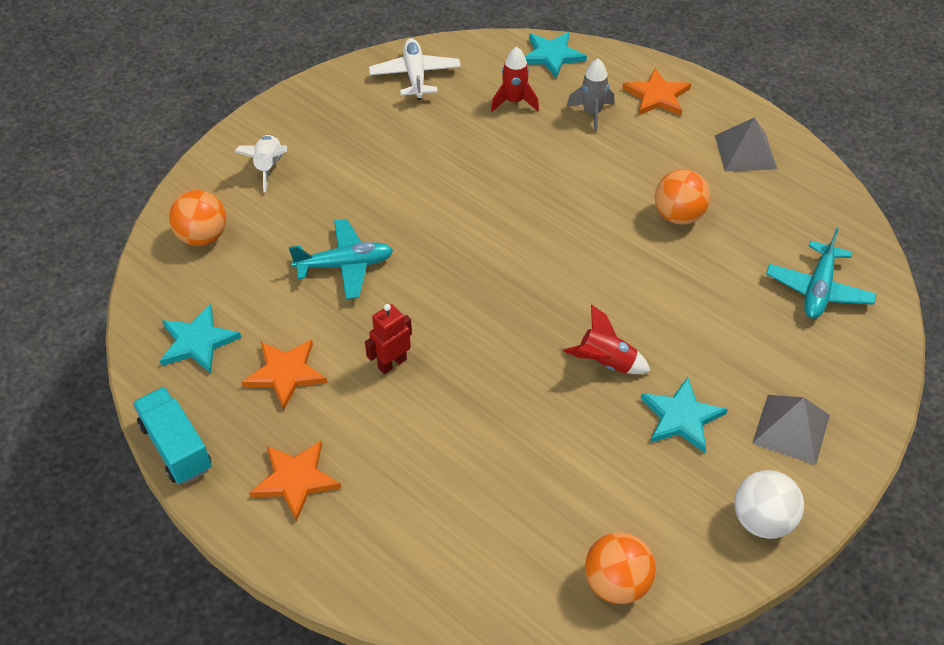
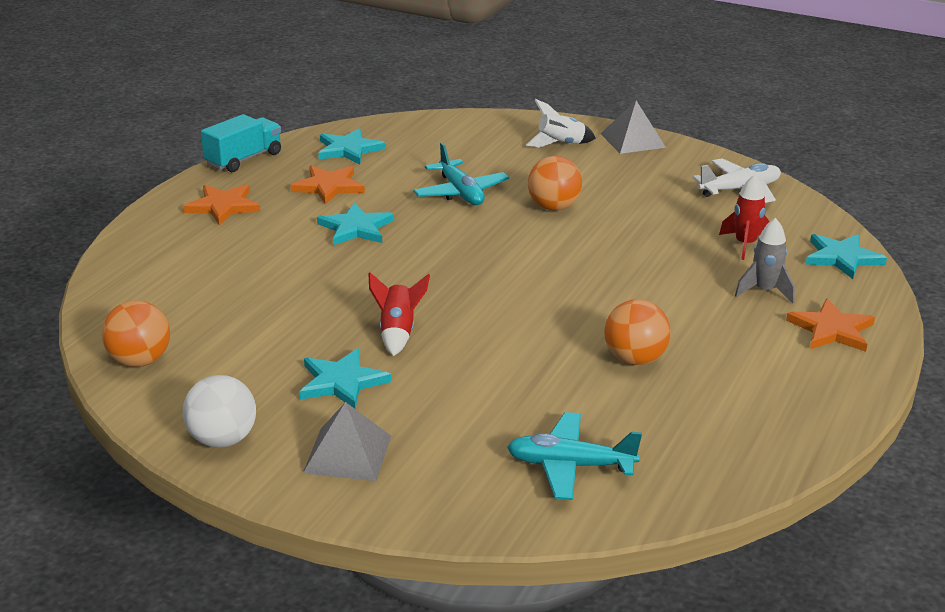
camera: 75 degrees right, 20 degrees down
orange ball [169,190,226,246] -> orange ball moved to [528,156,582,211]
red robot [365,304,412,374] -> turquoise star [317,202,394,245]
grey pyramid [715,117,777,172] -> grey pyramid moved to [600,101,666,154]

